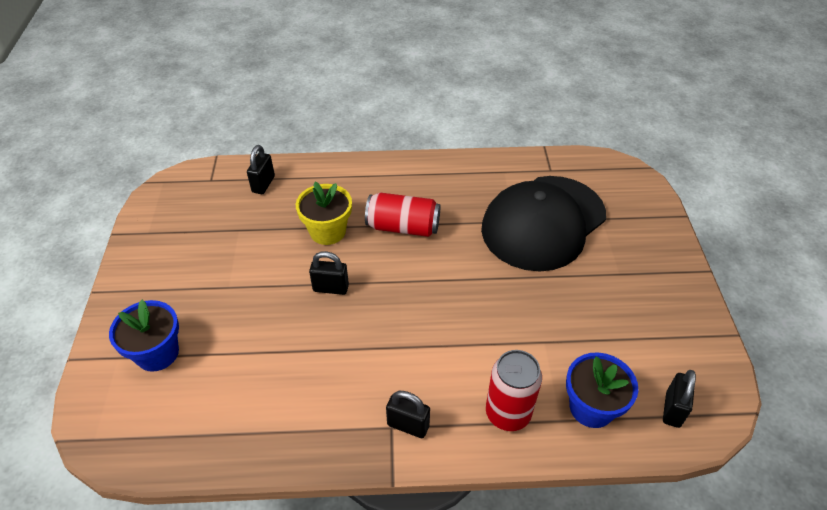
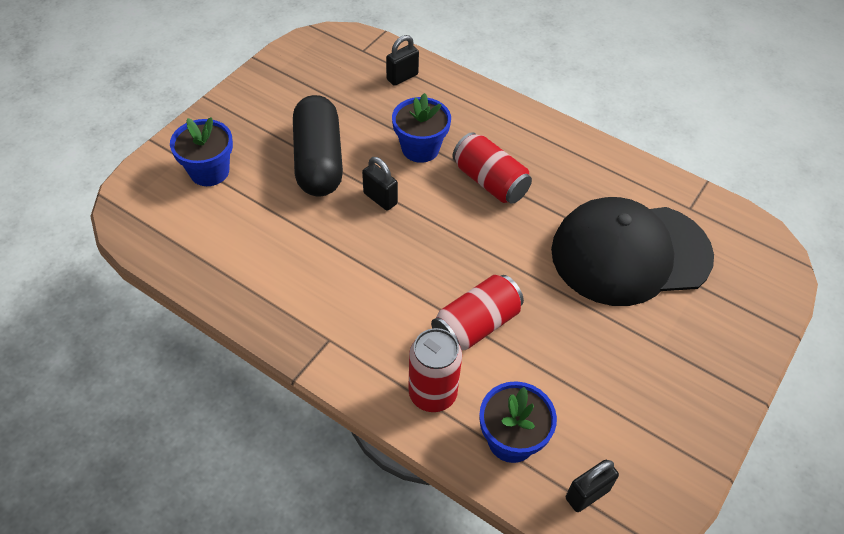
camera: 35 degrees right, 5 degrees up
yellow flower pot [296,182,352,245] -> blue flower pot [392,93,451,163]
black padlock [386,391,430,438] -> none
none -> black capsule [293,95,343,197]
none -> red can [431,275,524,350]

